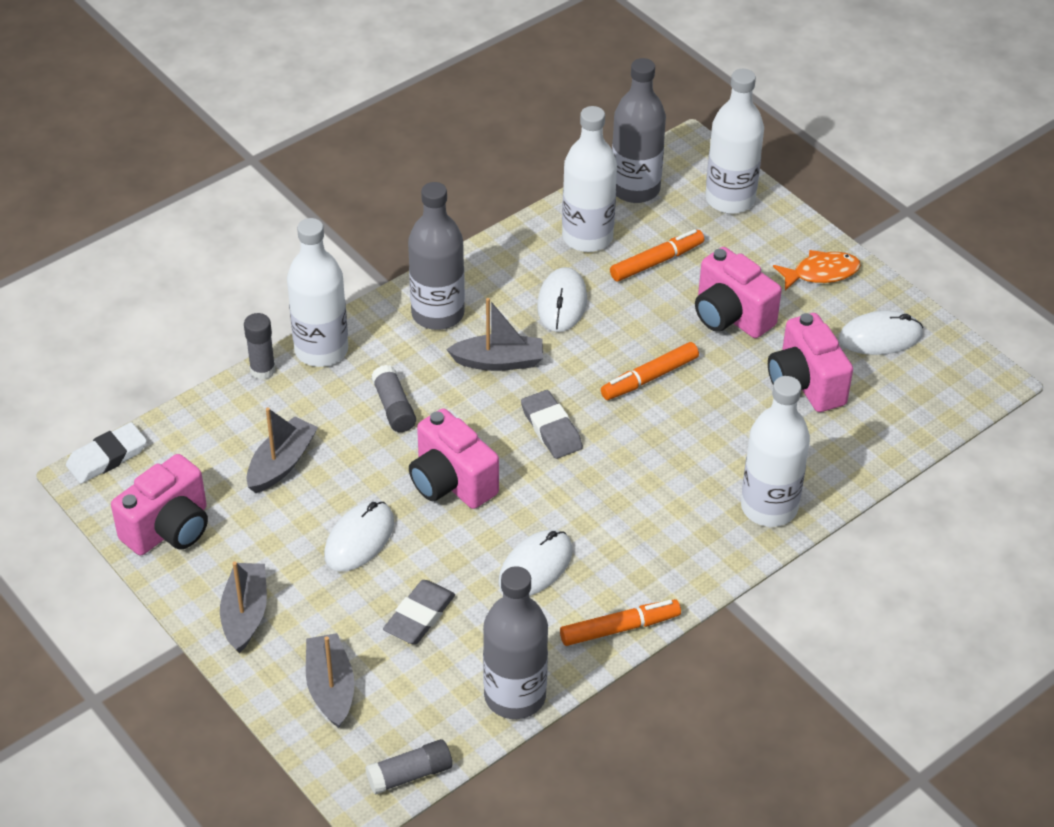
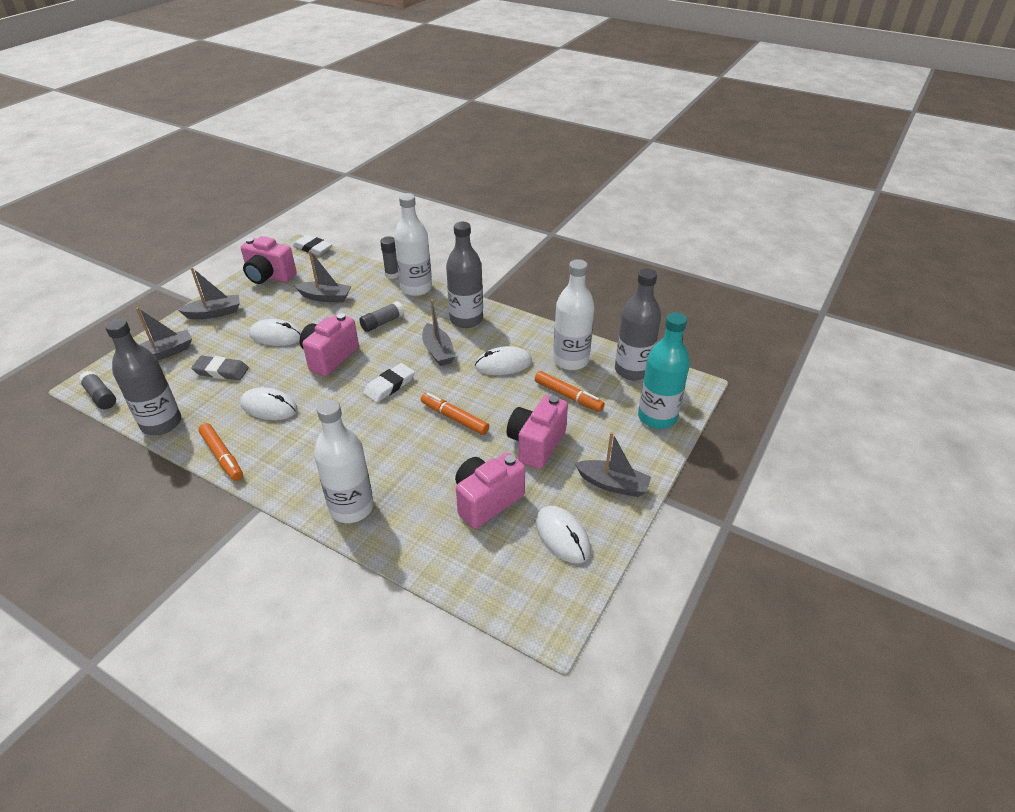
camera: 70 degrees right, 5 degrees down
grey eraser [521,390,583,459] -> white eraser [364,363,414,403]
white bottle [705,69,764,214] -> turquoise bottle [638,313,690,429]
orange fish [773,250,861,291] -> grey boat [575,432,651,497]

